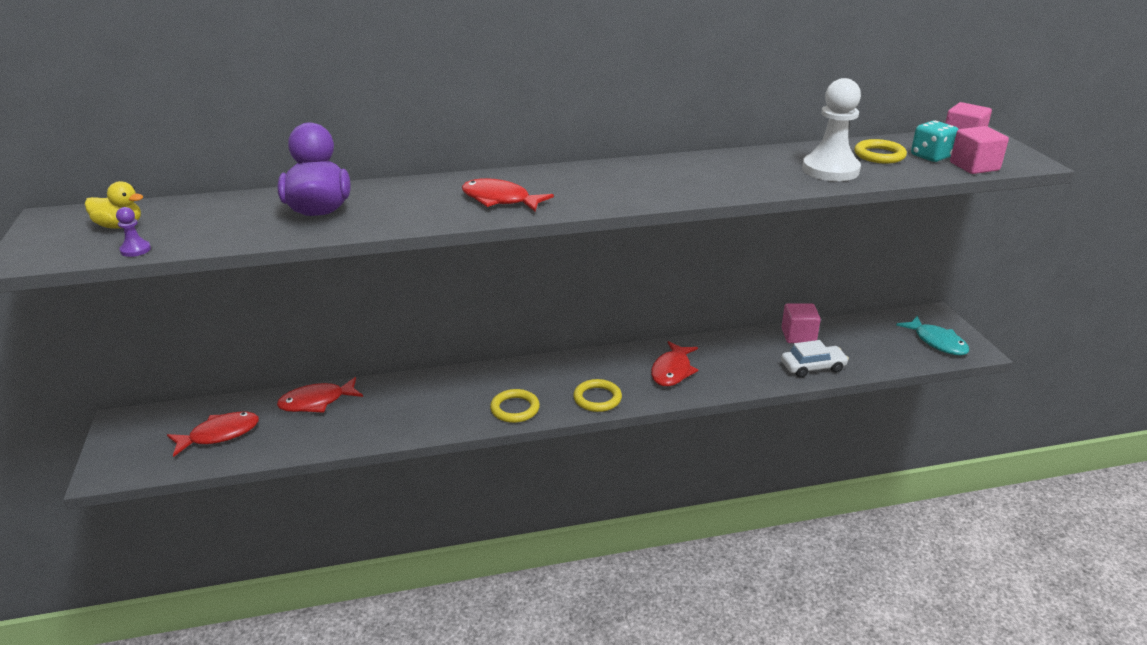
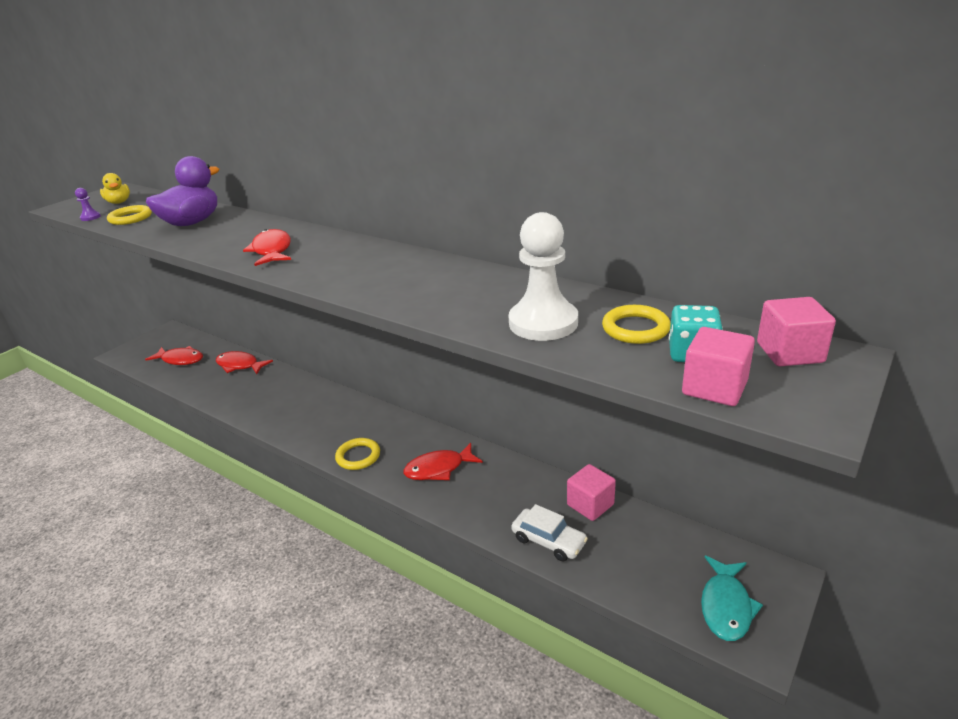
camera: 50 degrees right, 0 degrees up
yellow ring [490,389,540,423] -> yellow ring moved to [107,205,152,225]

